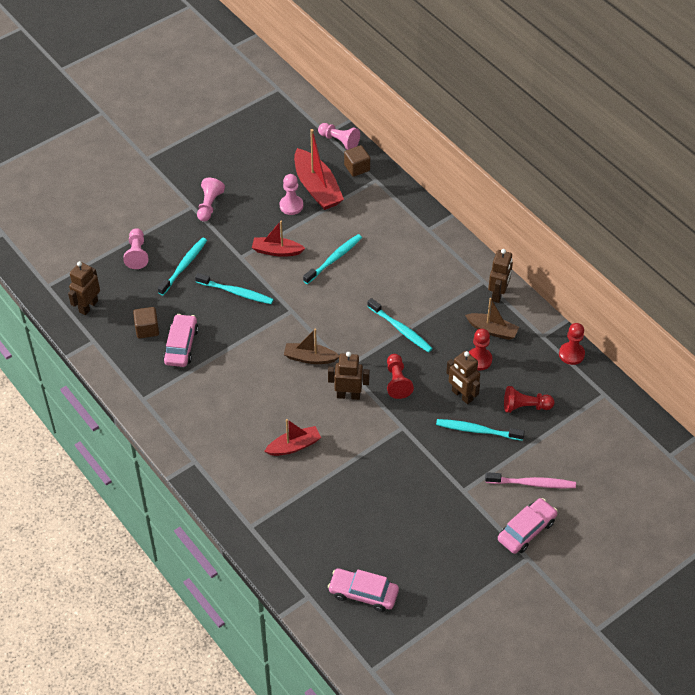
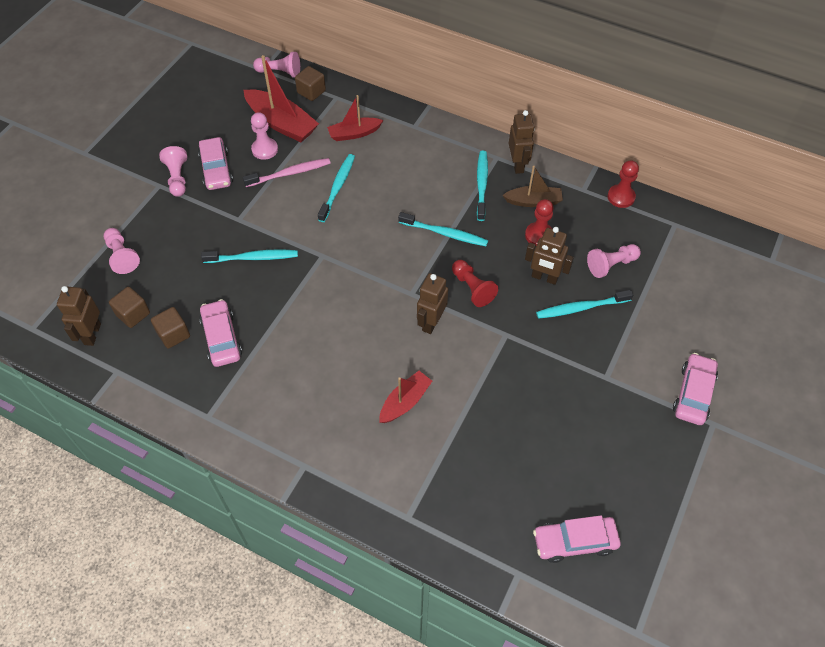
camera: 25 degrees left, 5 degrees up
turquoise toothbrush [158,238,207,295] -> turquoise toothbrush moved to [477,151,488,221]
red boat [252,221,305,257] -> red boat moved to [327,95,383,141]
brown boat [284,329,339,364] -> none
brown robot [328,352,370,400] -> brown robot turned 45 degrees counterclockwise [417,273,448,334]
pink toothbrush [485,472,576,488] -> pink toothbrush moved to [243,158,331,187]
red pawn [504,386,554,413] -> pink pawn [587,244,641,278]
none -> brown cube [109,287,150,328]
none -> pink car [198,137,233,190]

